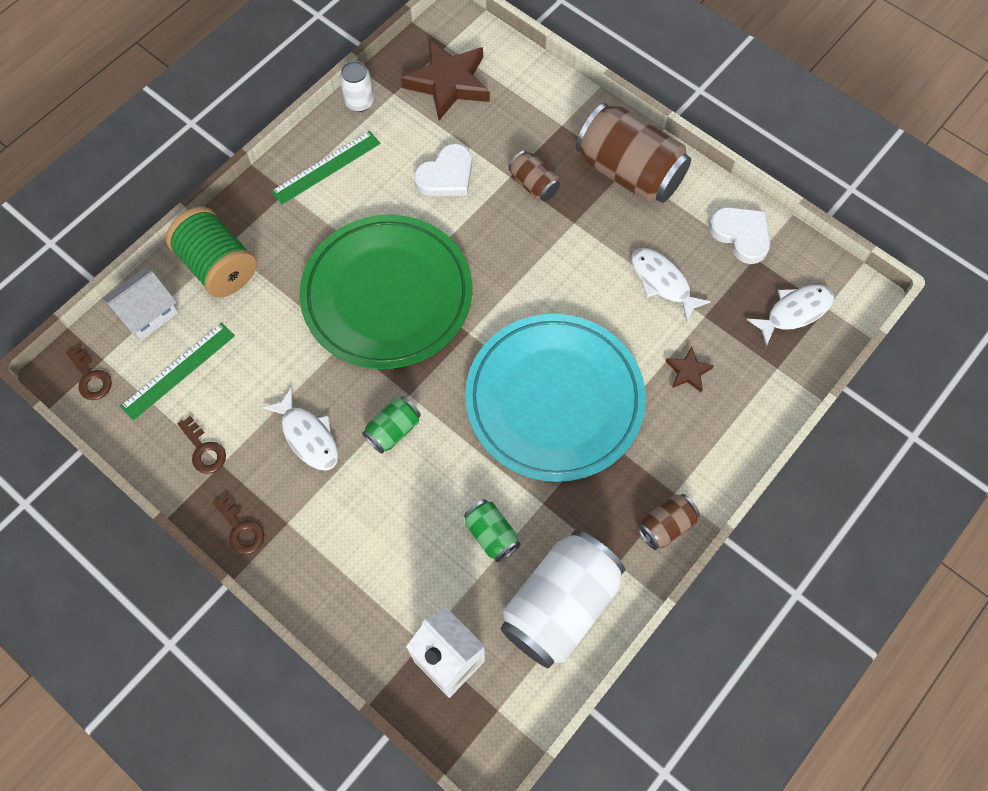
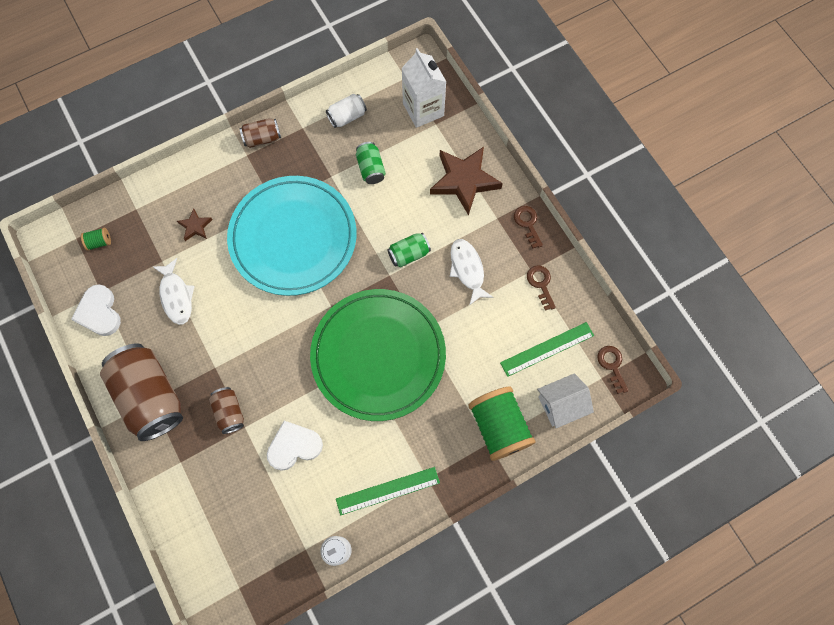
camera: 160 degrees left, 5 degrees up
brown star [401,39,490,121] -> brown star moved to [430,147,503,216]
white can [500,530,625,668] -> white can [326,94,367,128], size x0.48
white fish [746,285,834,346] -> green spool [81,228,111,251]

